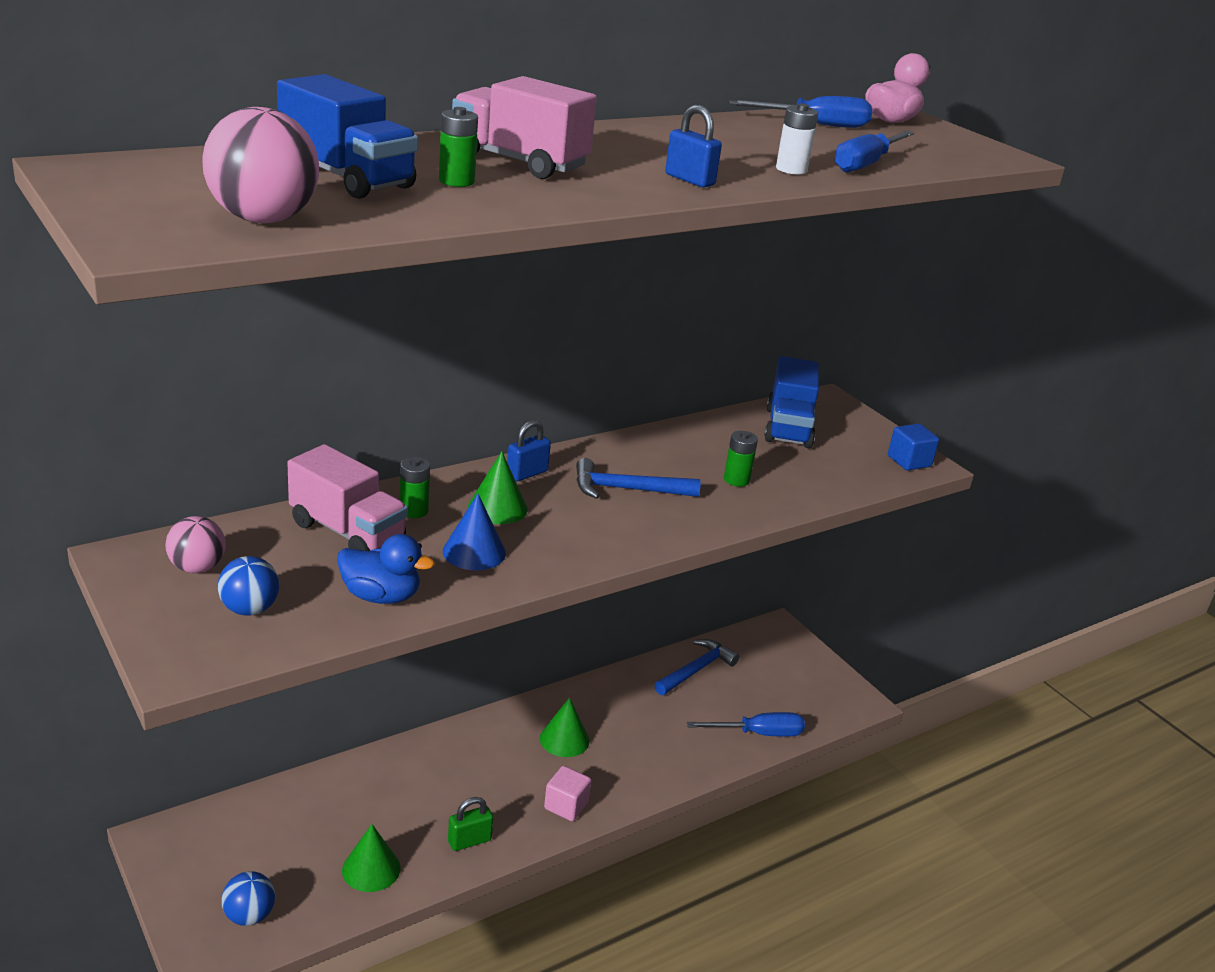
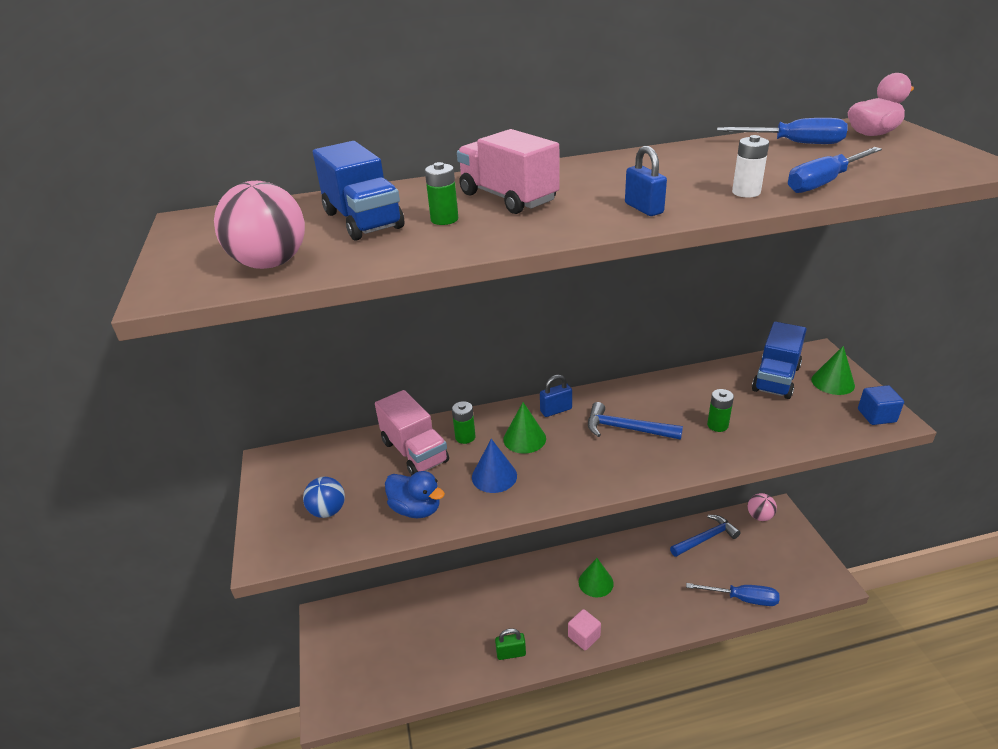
camera: 25 degrees right, 5 degrees up
pink ball [165,516,226,573] -> pink ball moved to [748,493,777,521]
blue ball [222,871,275,926] -> none
green cone [342,824,401,892] -> green cone moved to [811,346,855,395]

